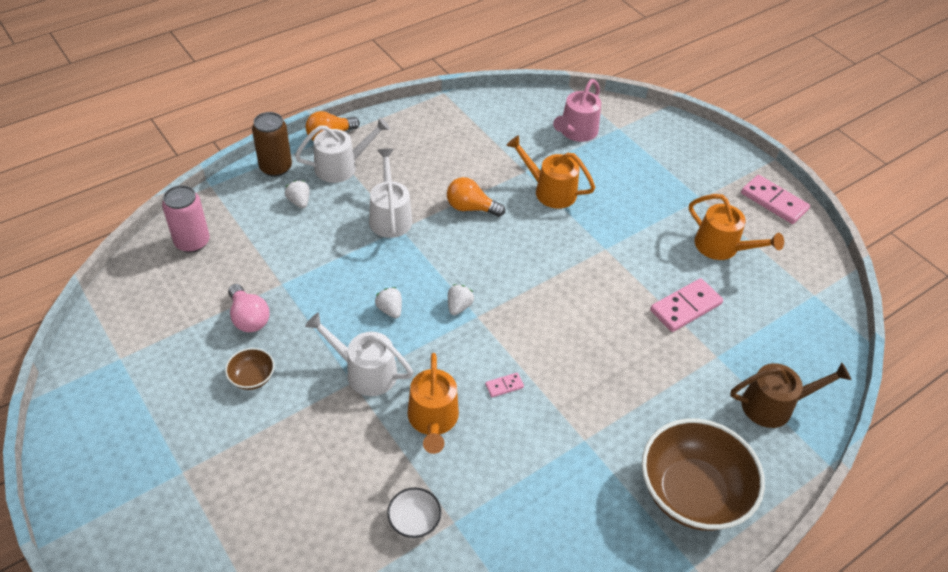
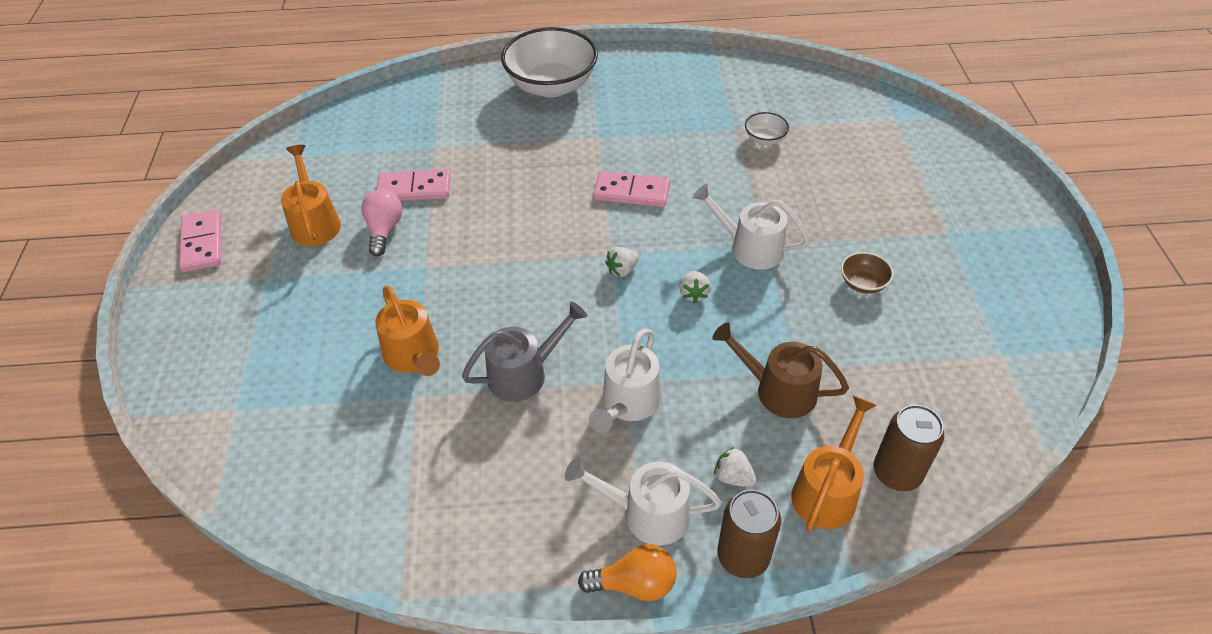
camera: 145 degrees left, 0 degrees up
pink can [162,185,210,253] -> brown can [874,405,944,491]
pink light bulb [228,284,270,332] -> pink light bulb moved to [361,189,402,257]
white strawberry [285,180,310,208] -> white strawberry turned 120 degrees clockwise [714,447,757,487]
white watering can [305,313,413,396] -> white watering can turned 150 degrees clockwise [692,184,810,270]
orange watering can [408,353,459,454] -> orange watering can moved to [791,396,877,531]
orange light bulb [447,177,505,217] -> grey watering can [462,302,587,402]
pink domino [485,373,524,397] -> pink domino [593,171,670,207], size x2.11
pink watering can [553,79,601,142] -> none
brown bowl [642,418,765,531] -> white bowl [501,27,598,97]
brown watering can [730,362,851,428] -> brown watering can moved to [712,323,849,418]

